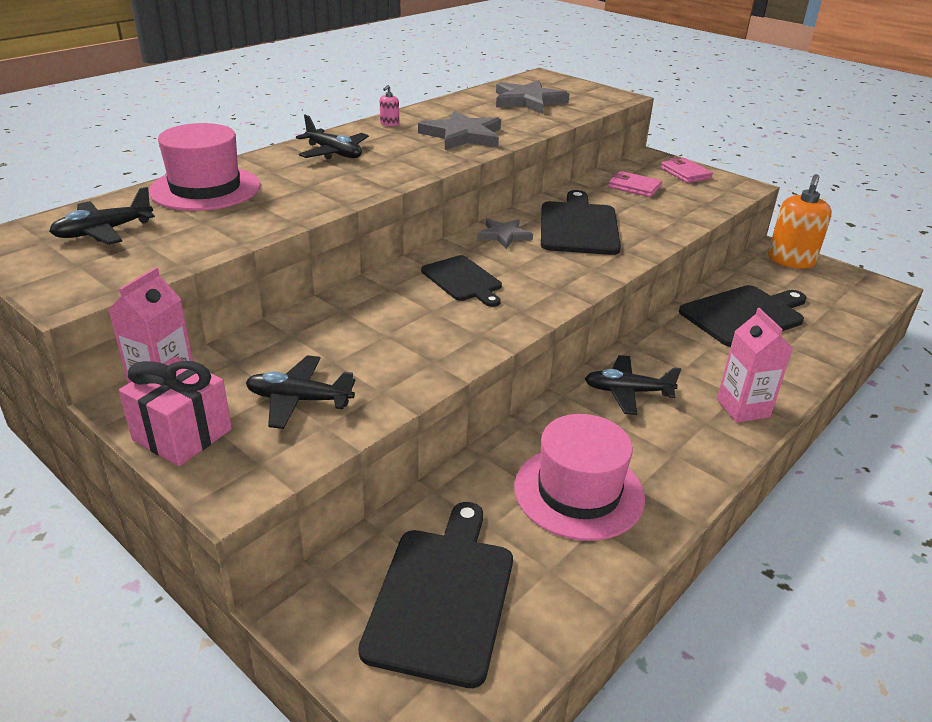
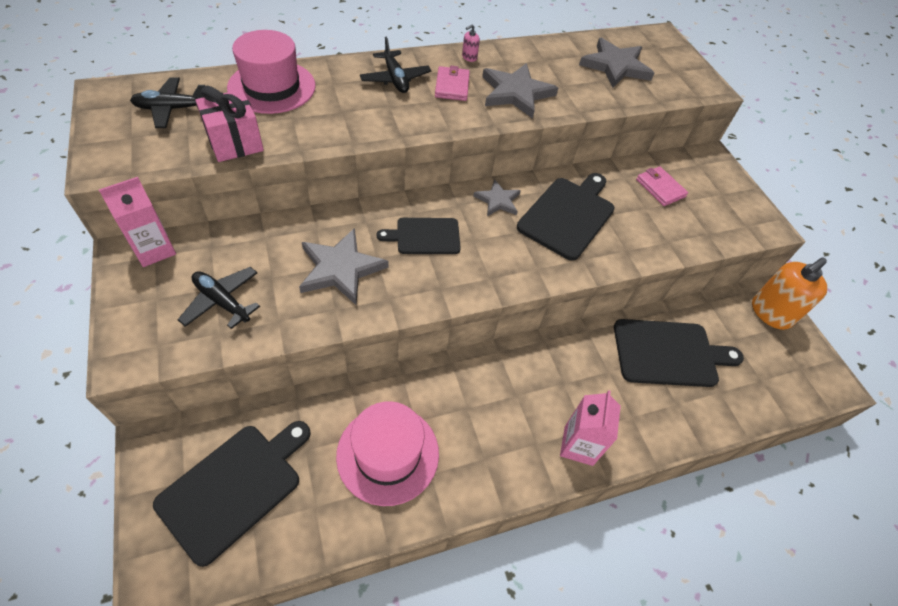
camera: 25 degrees right, 20 degrees up
pink gift [119,357,232,466] -> pink gift moved to [195,85,264,162]
black cutting board [421,255,502,307] -> black cutting board turned 90 degrees clockwise [376,218,461,254]
black plane [585,355,681,415] -> none
pink wallet [661,158,713,183] -> pink wallet moved to [435,66,470,101]
none -> grey star [299,228,389,305]

